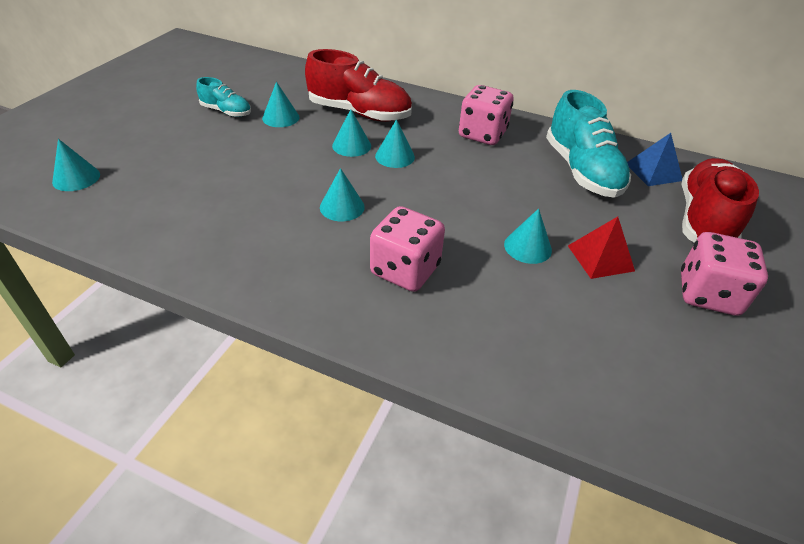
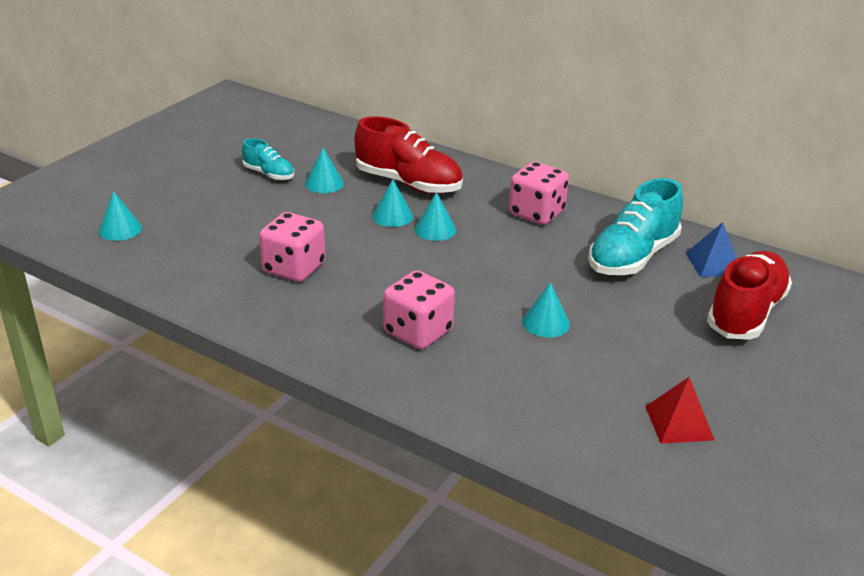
camera: 10 degrees right, 10 degrees down
turquoise cone [320,168,365,221] -> none
turquoise shoe [546,90,631,198] -> turquoise shoe turned 45 degrees clockwise [588,178,683,275]
red pyramid [568,217,635,279] -> red pyramid moved to [645,377,714,444]
pink dice [681,232,768,316] -> pink dice moved to [259,212,325,282]

